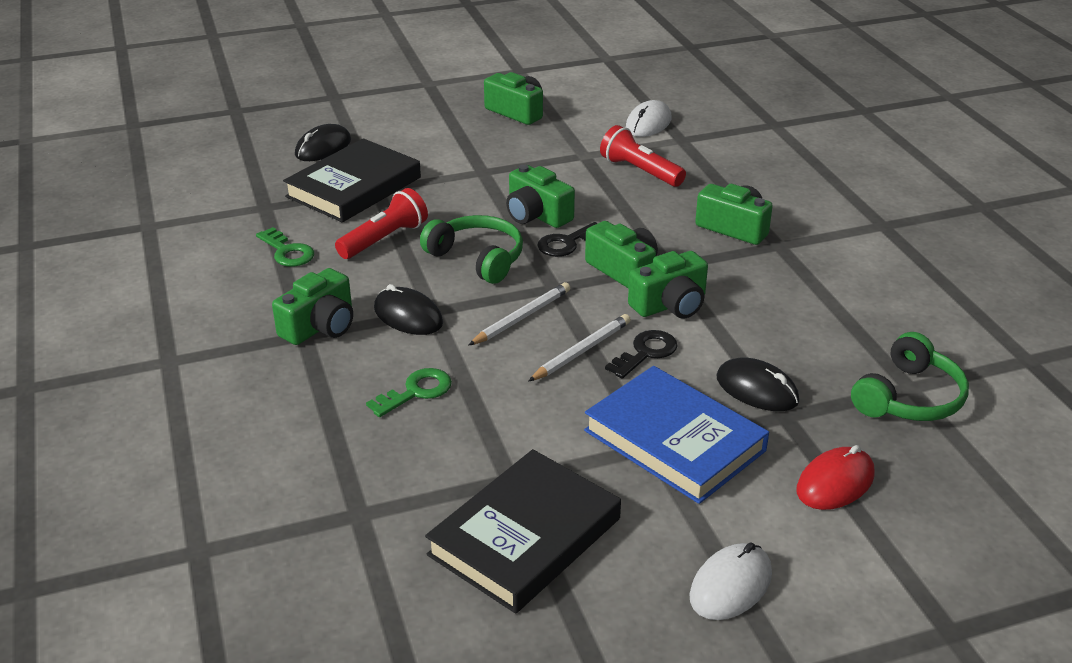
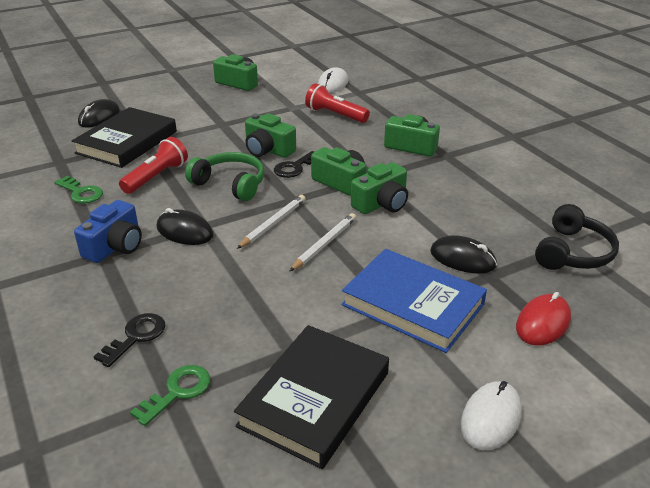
camera: 10 degrees left, 0 degrees up
green camera [272,268,353,345] -> blue camera [74,200,142,263]
green key [366,368,452,417] -> green key moved to [130,365,210,426]
black key [605,330,678,379] -> black key moved to [93,313,165,367]
green headphones [851,332,969,421] -> black headphones [535,204,619,270]

